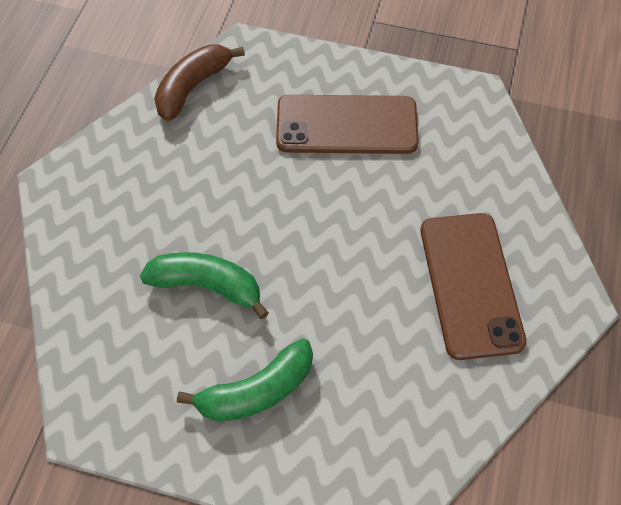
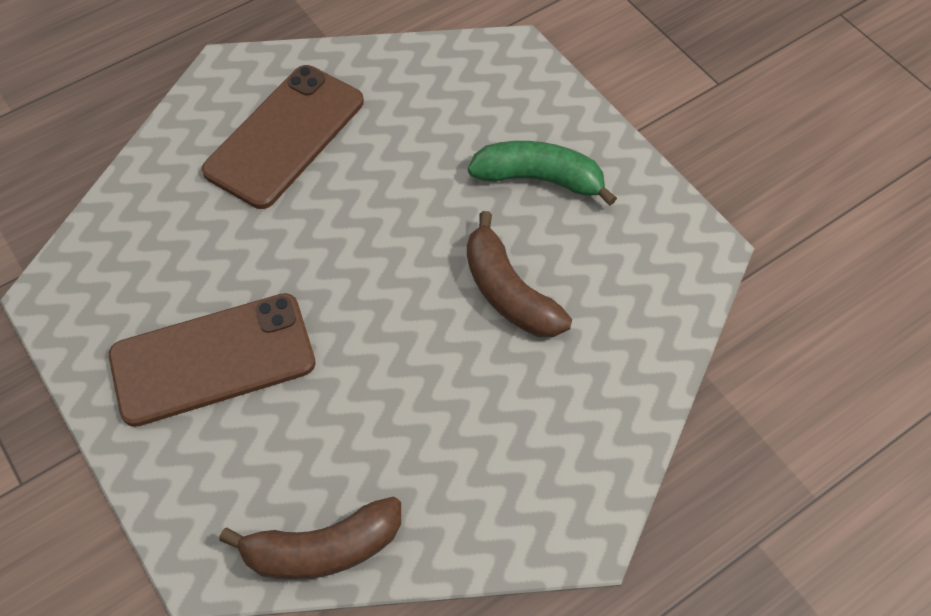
camera: 140 degrees left, 0 degrees up
green banana [140,252,269,319] -> brown banana [467,211,572,337]
brown phone [276,95,419,154] -> brown phone turned 60 degrees counterclockwise [109,293,315,427]

